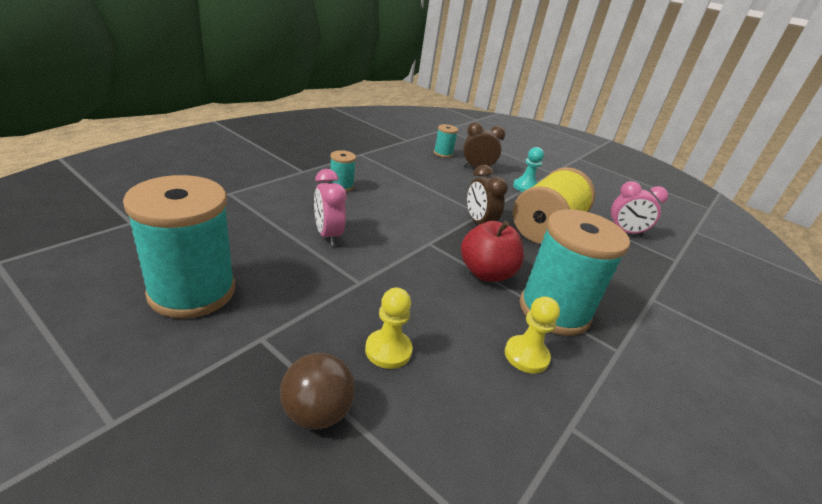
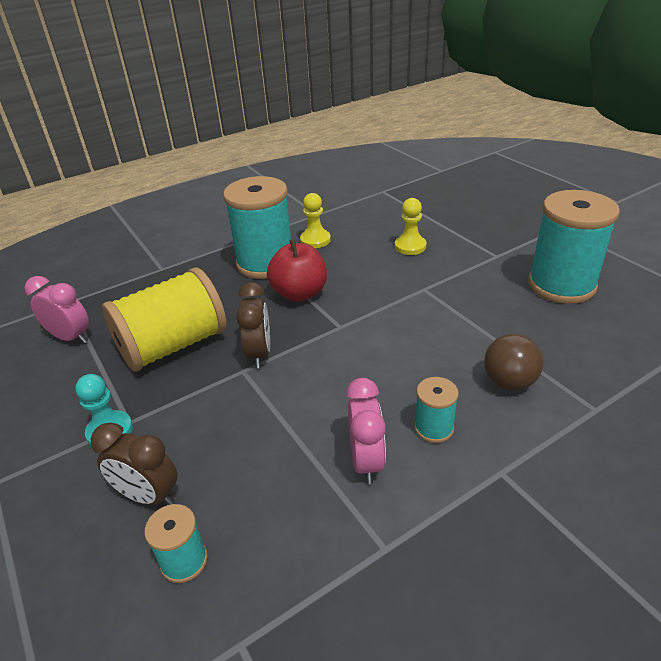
camera: 155 degrees left, 5 degrees up
brown ball [280,353,355,430] -> brown ball moved to [484,334,543,390]
pink clock [314,169,347,246] -> pink clock moved to [346,378,386,484]

